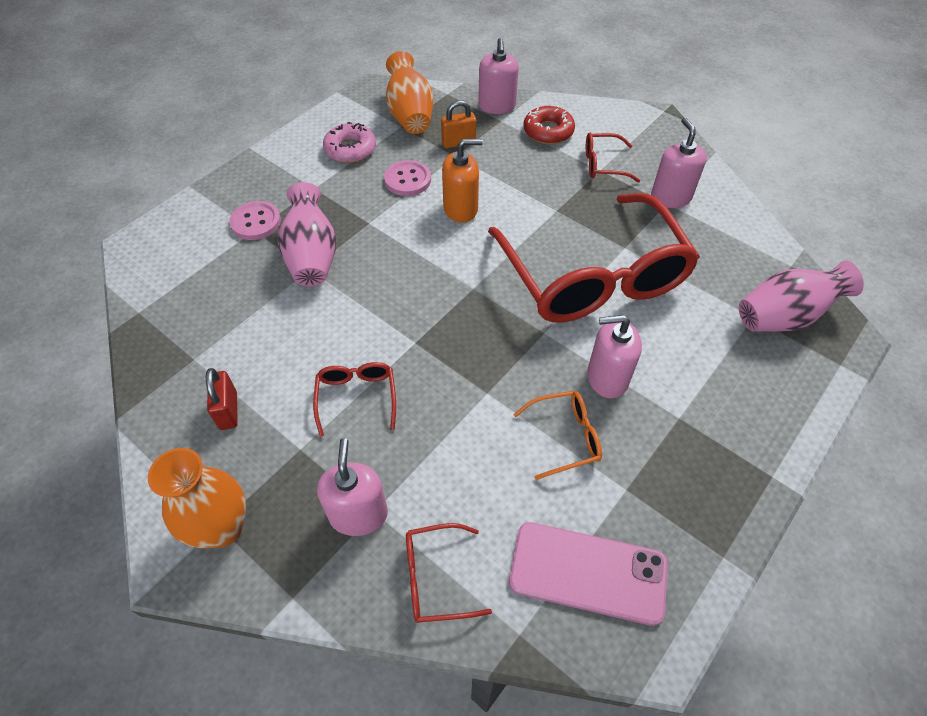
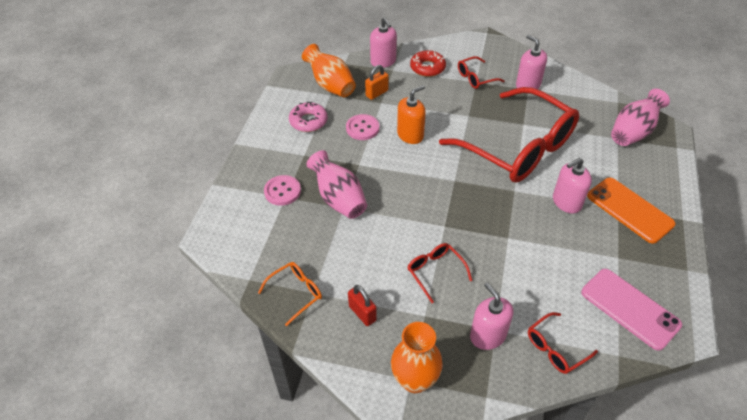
camera: 25 degrees left, 5 degrees down
pink phone [509,522,668,626] -> pink phone turned 60 degrees clockwise [581,269,682,351]
orange glasses [513,391,602,480] -> orange glasses moved to [258,262,322,326]
none -> orange phone [587,178,676,244]

